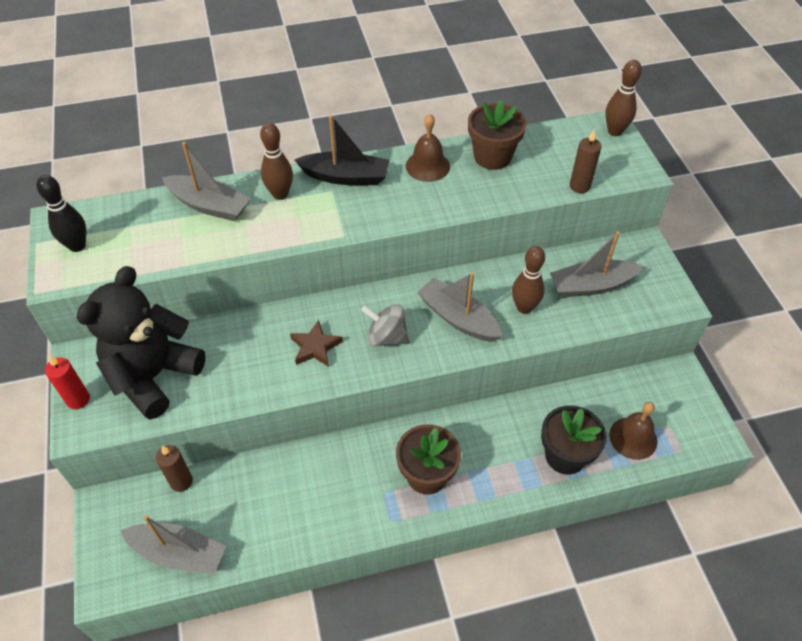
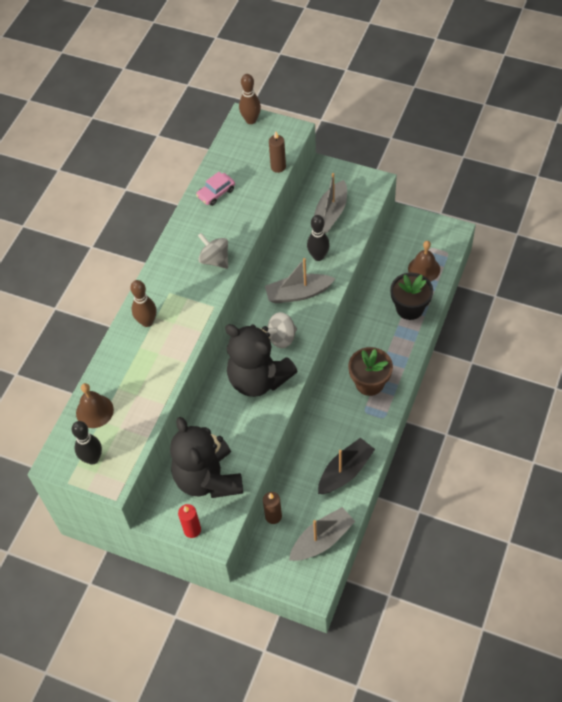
camera: 50 degrees left, 5 degrees up
grey boat [162,142,251,221] -> none
brown star [290,320,343,367] -> black teddy bear [225,324,297,397]
black boat [295,115,389,185] -> black boat moved to [318,438,375,494]
brown bell [406,114,450,182] -> brown bell moved to [76,383,114,428]
brown flower pot [468,100,527,170] -> pink car [196,172,235,206]
brown bowling pin [512,246,545,314] -> black bowling pin [307,215,330,261]
none -> grey spinning top [198,233,228,269]

